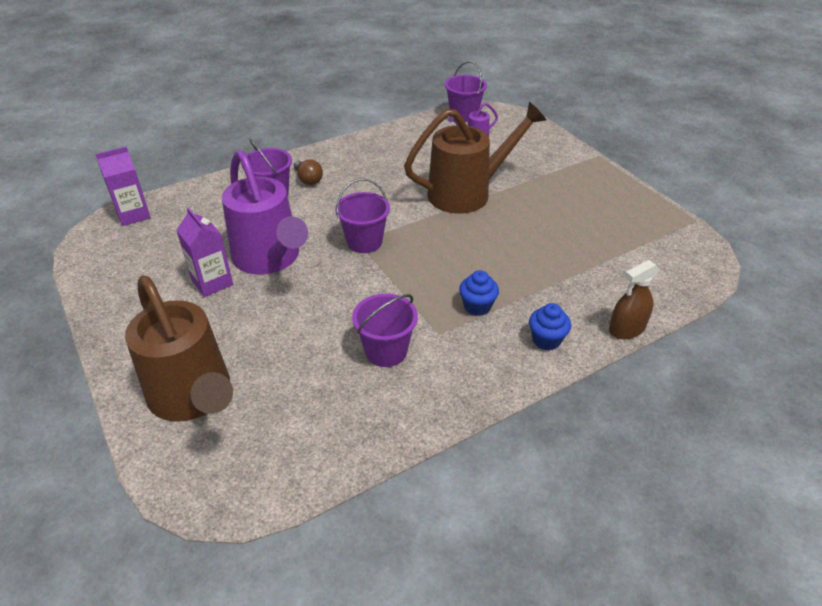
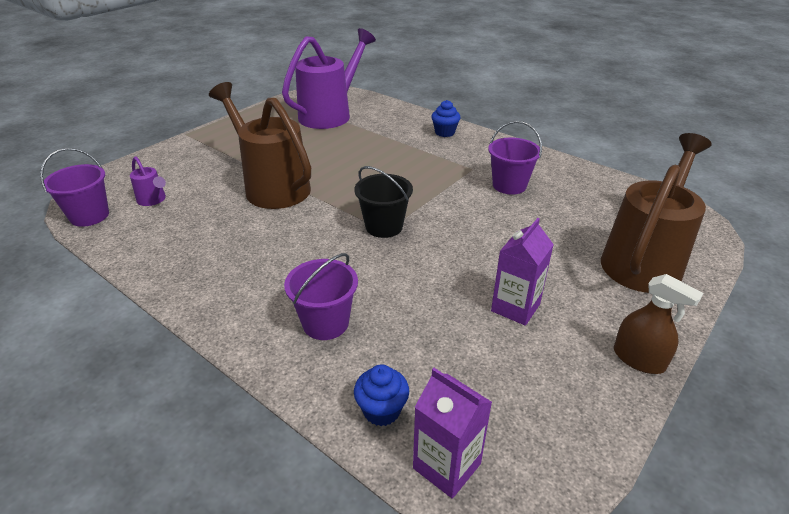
camera: 110 degrees left, 5 degrees down
purple watering can [222,150,308,274] -> purple watering can moved to [282,28,376,129]
brown light bulb [294,159,323,185] -> none
purple bucket [335,178,390,253] -> black bucket [354,166,413,238]
blue cupcake [459,270,499,316] -> blue cupcake moved to [354,364,409,426]
brown spray bottle [609,260,660,339] -> brown spray bottle moved to [614,274,703,374]

